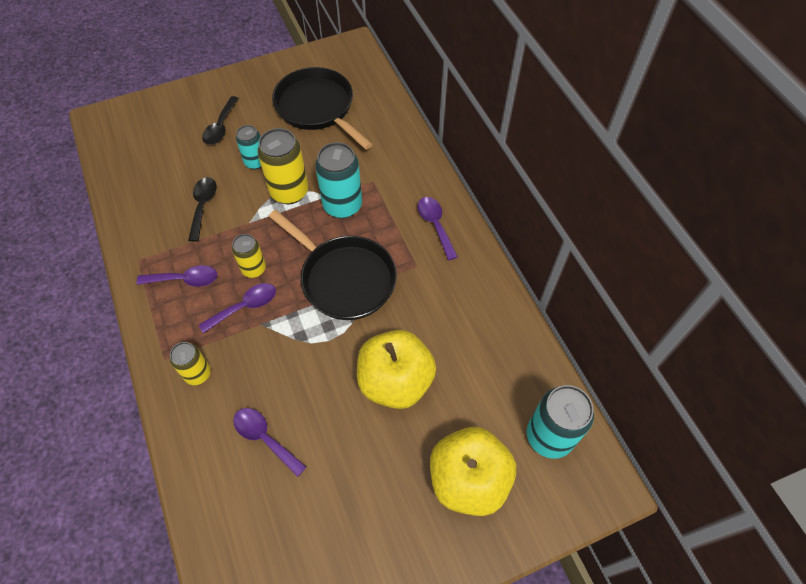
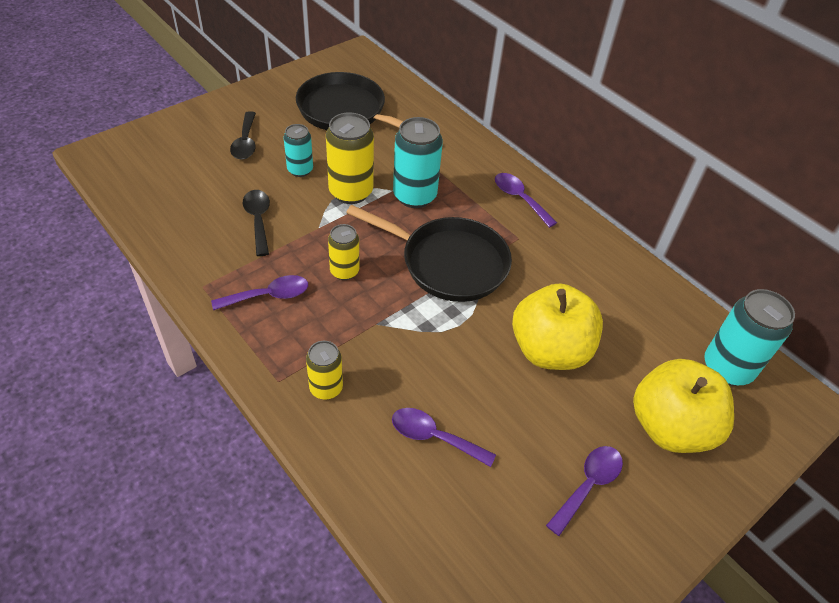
camera: 20 degrees left, 10 degrees down
purple spoon [199,283,276,333] -> purple spoon moved to [546,446,623,536]

